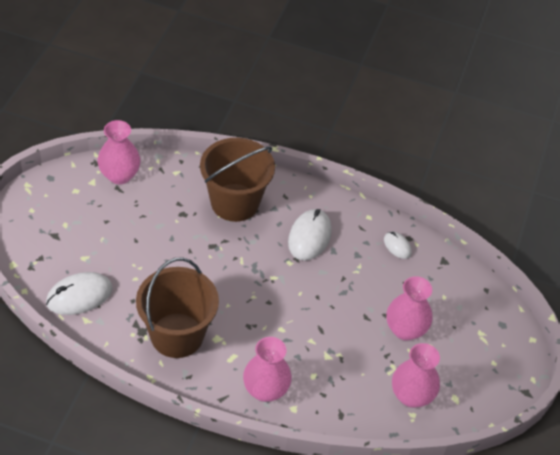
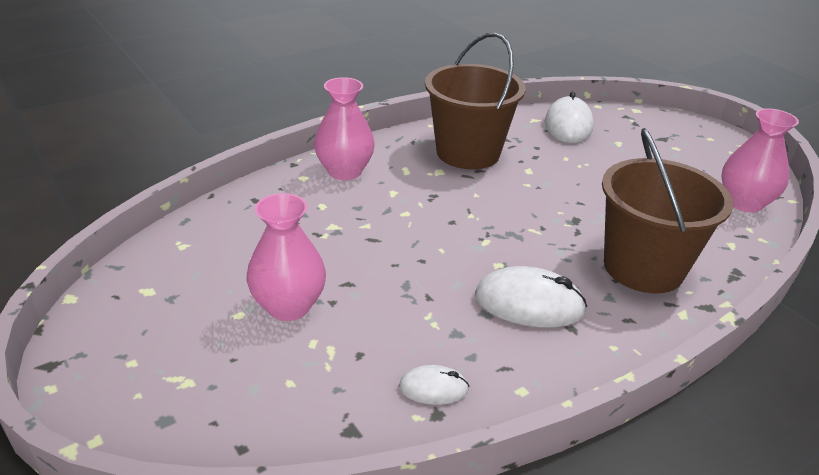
camera: 130 degrees right, 15 degrees down
white mouse [288,209,332,261] -> white mouse turned 45 degrees counterclockwise [475,266,587,328]
pink vase [392,343,440,408] -> none

